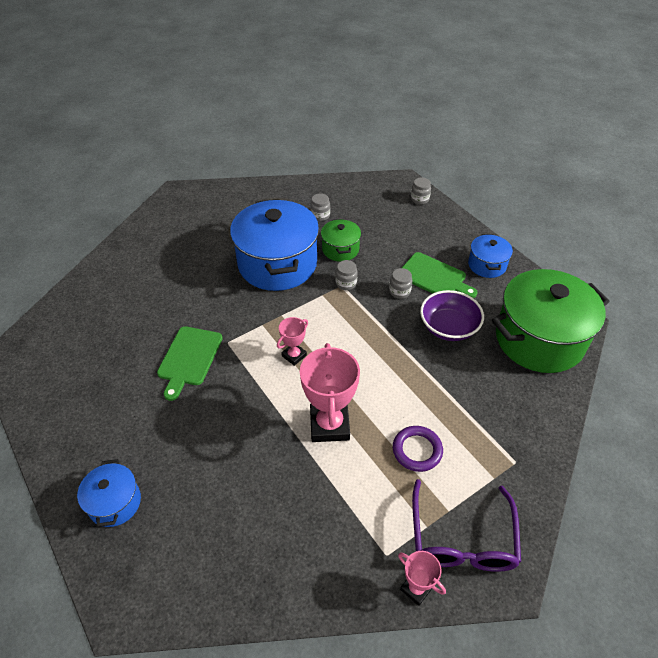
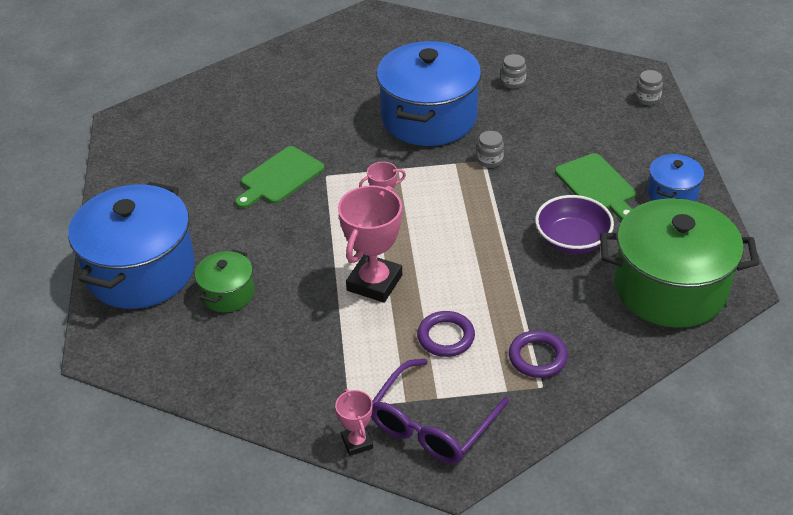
camera: 30 degrees right, 5 degrees down
blue pot [77,459,141,527] -> blue pot [68,182,195,309], size x2.08
green pot [321,219,361,262] -> green pot moved to [195,250,254,312]
grey jar [389,268,412,299] -> none
none -> purple ring [509,330,568,378]

